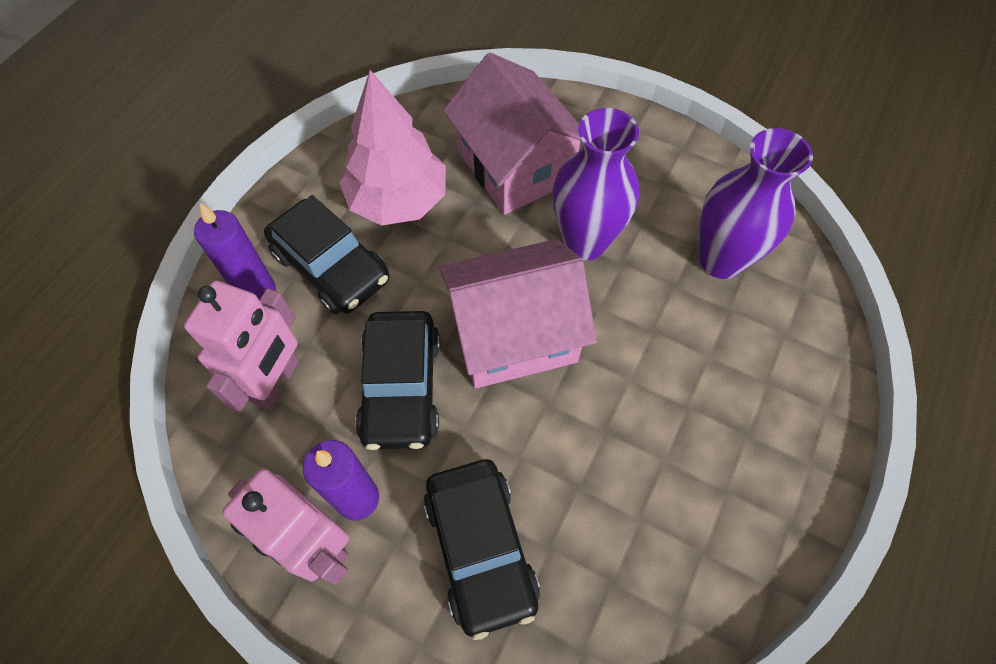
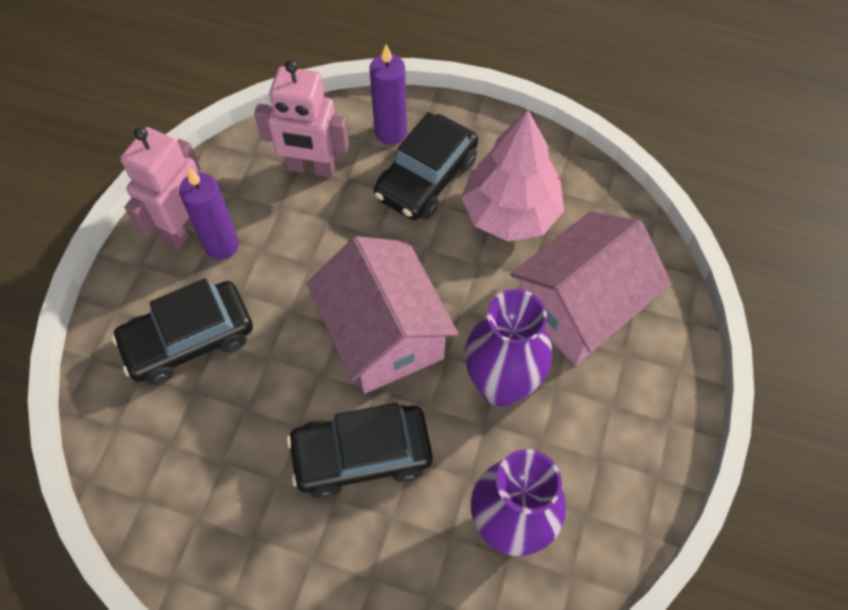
camera: 80 degrees right, 0 degrees up
black car [355,311,440,450] -> black car moved to [286,403,433,498]

